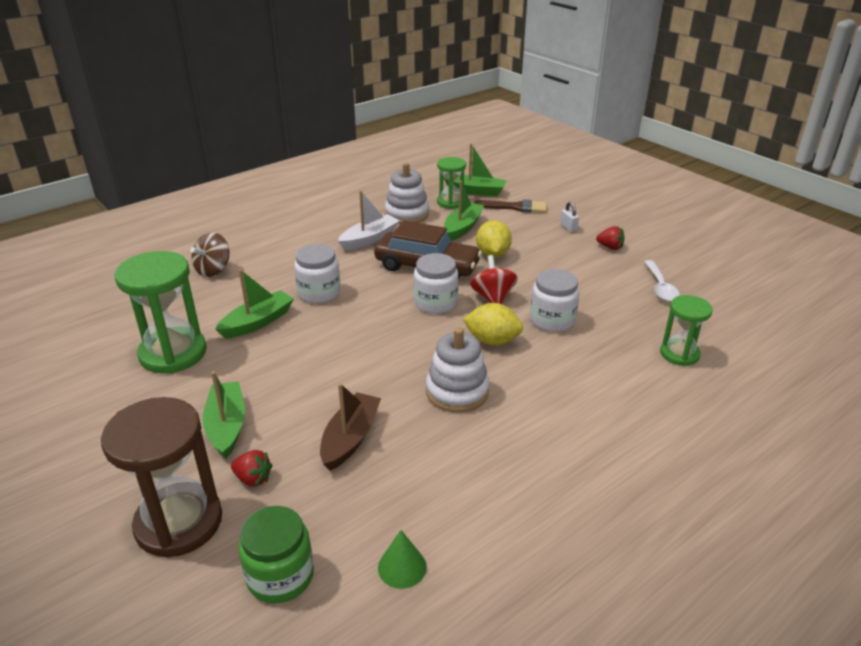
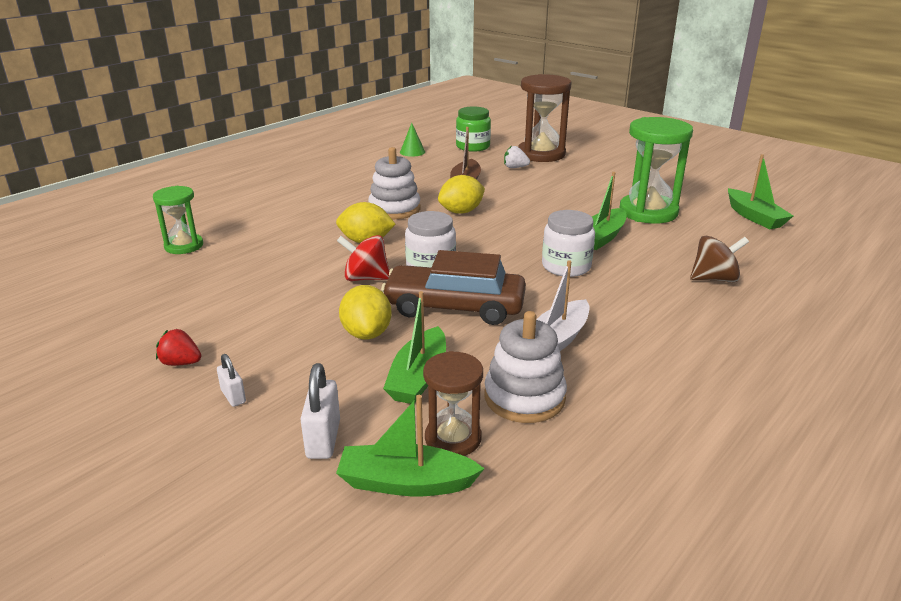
camera: 170 degrees right, 5 degrees down
brown spinning top [190,232,229,277] -> brown spinning top turned 60 degrees clockwise [690,236,749,282]
green boat [202,371,245,458] -> green boat moved to [728,154,793,229]
red strawberry [231,450,272,487] -> white strawberry [504,146,530,168]
green hourglass [437,157,466,209] -> brown hourglass [423,351,483,456]
red spinning top [470,255,518,304] -> red spinning top turned 120 degrees clockwise [337,235,390,281]
brown brush [473,200,547,213] -> white padlock [300,363,340,459]
white jar [530,269,579,332] -> none
white spoon [644,260,680,302] -> none
none -> yellow lemon [438,175,485,214]

